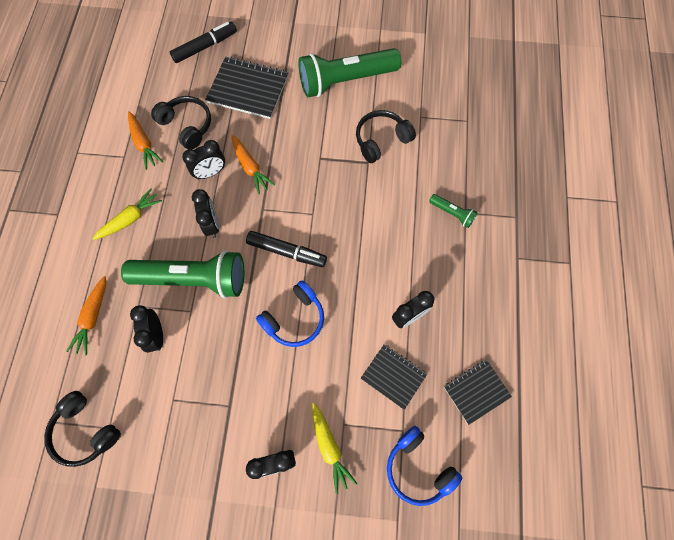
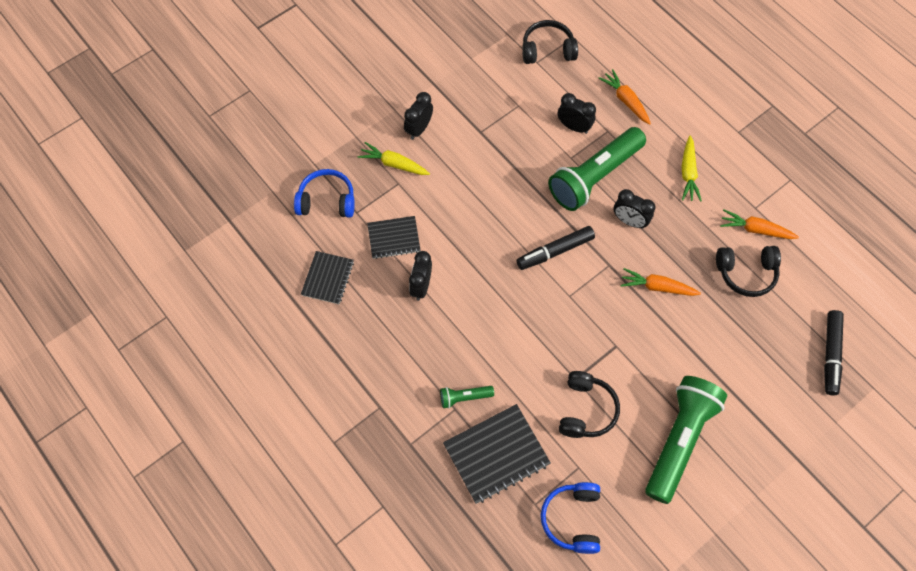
camera: 135 degrees right, 5 degrees down
black clock [182,140,225,180] -> none
black notebook [205,57,288,119] -> black notebook moved to [443,404,551,504]
blue headphones [256,280,324,347] -> blue headphones moved to [541,482,600,554]

